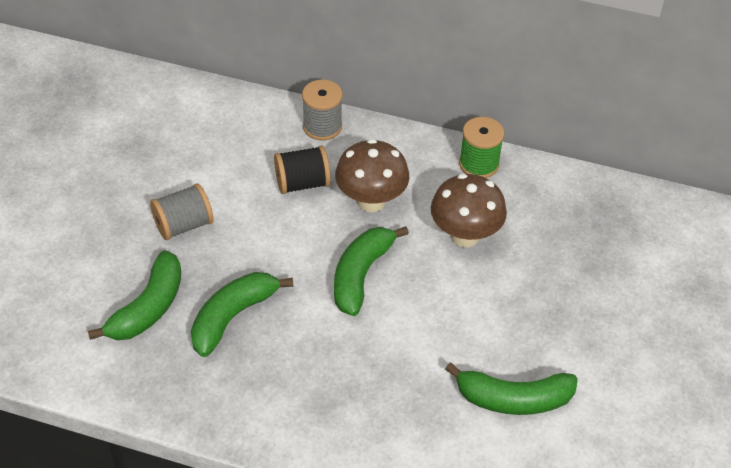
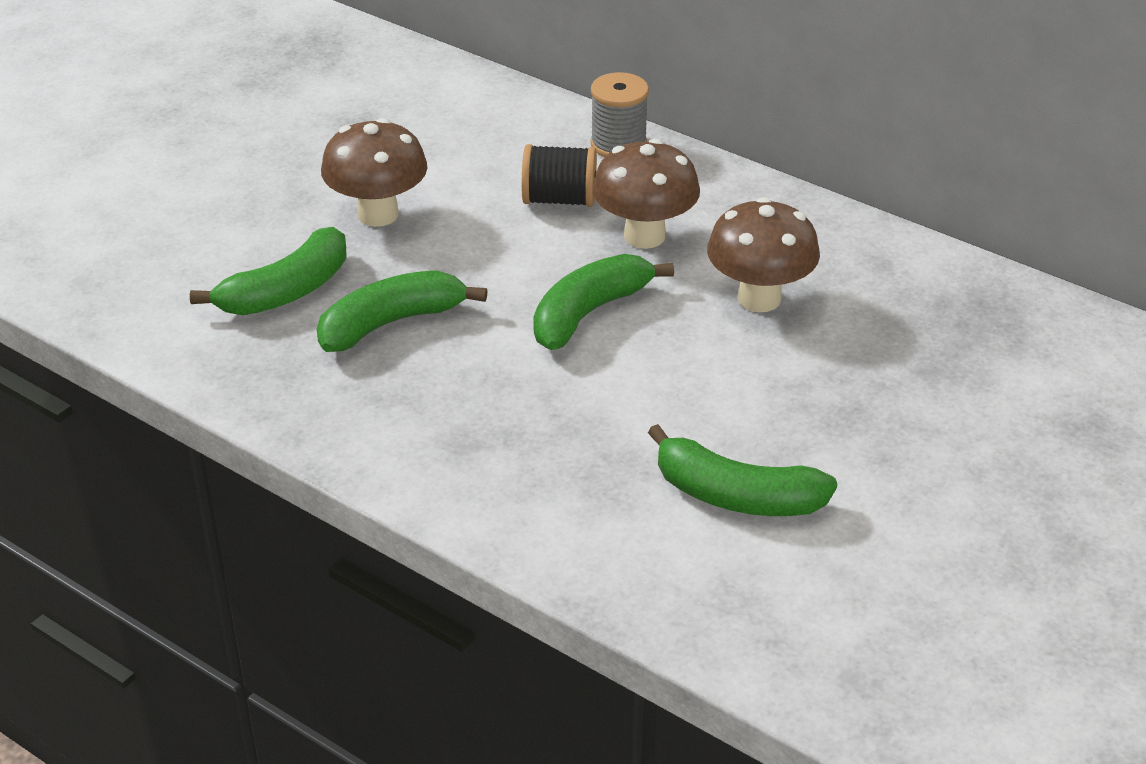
camera: 20 degrees right, 10 degrees down
grey spool [150,184,214,240] -> brown mushroom [321,118,427,227]
green spool [459,117,504,178] -> none

